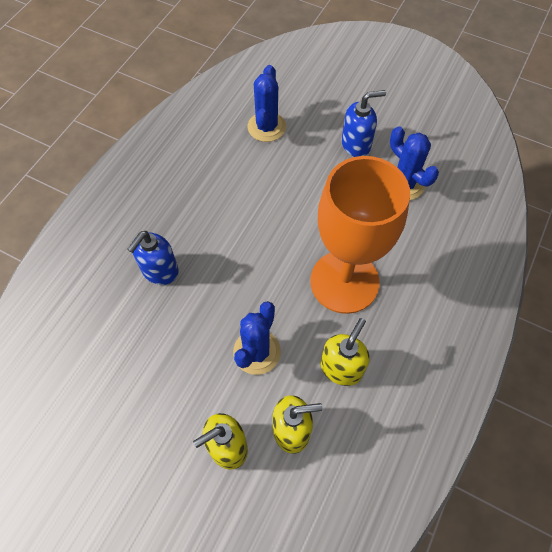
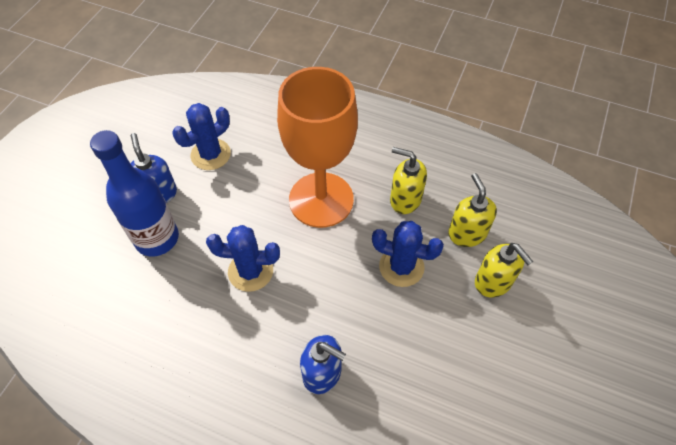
camera: 95 degrees left, 5 degrees down
blue cactus [247,65,286,142] -> blue cactus moved to [206,225,280,292]
none -> blue bottle [90,130,179,256]

